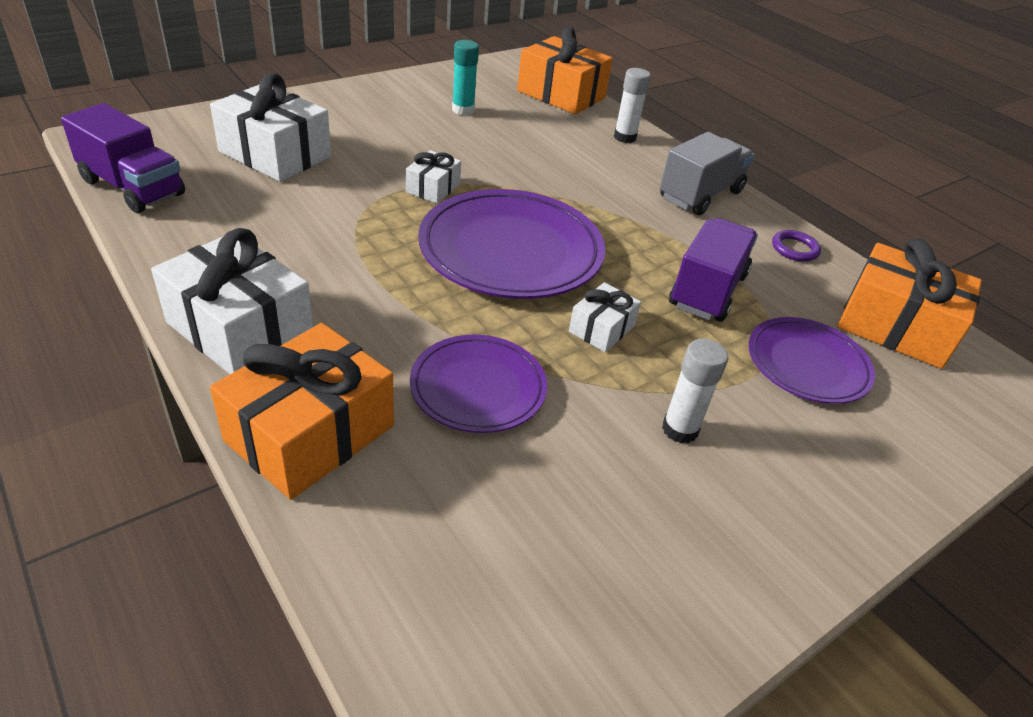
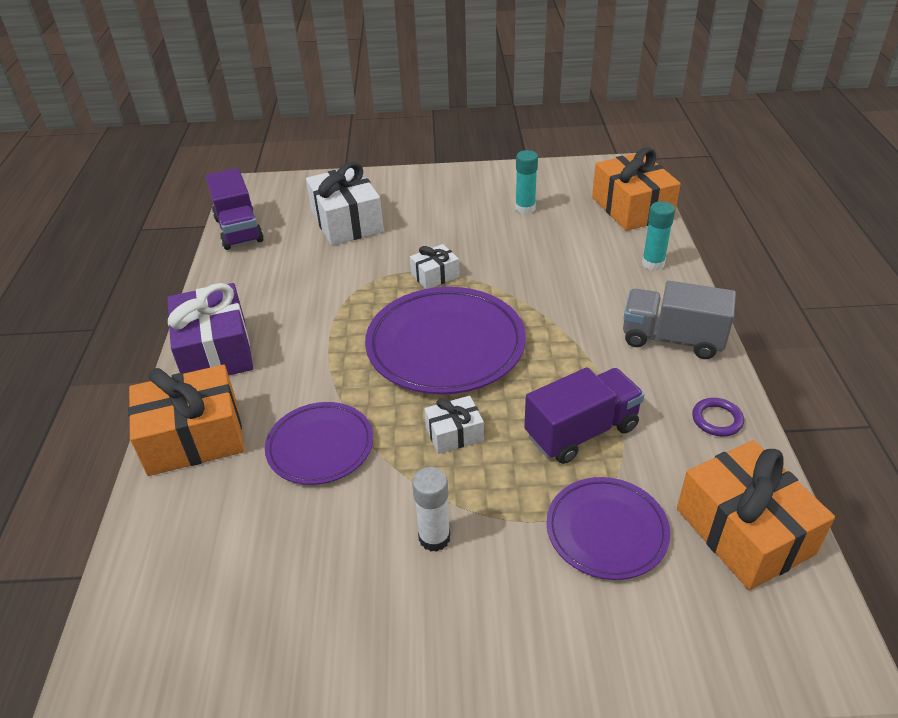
camera: 40 degrees right, 0 degrees up
white gift [151,228,313,374] -> purple gift [167,283,253,375]
white glue stick [614,68,651,143] -> turquoise glue stick [642,201,675,270]
grey truck [660,132,754,215] -> grey truck turned 150 degrees counterclockwise [623,281,736,359]

